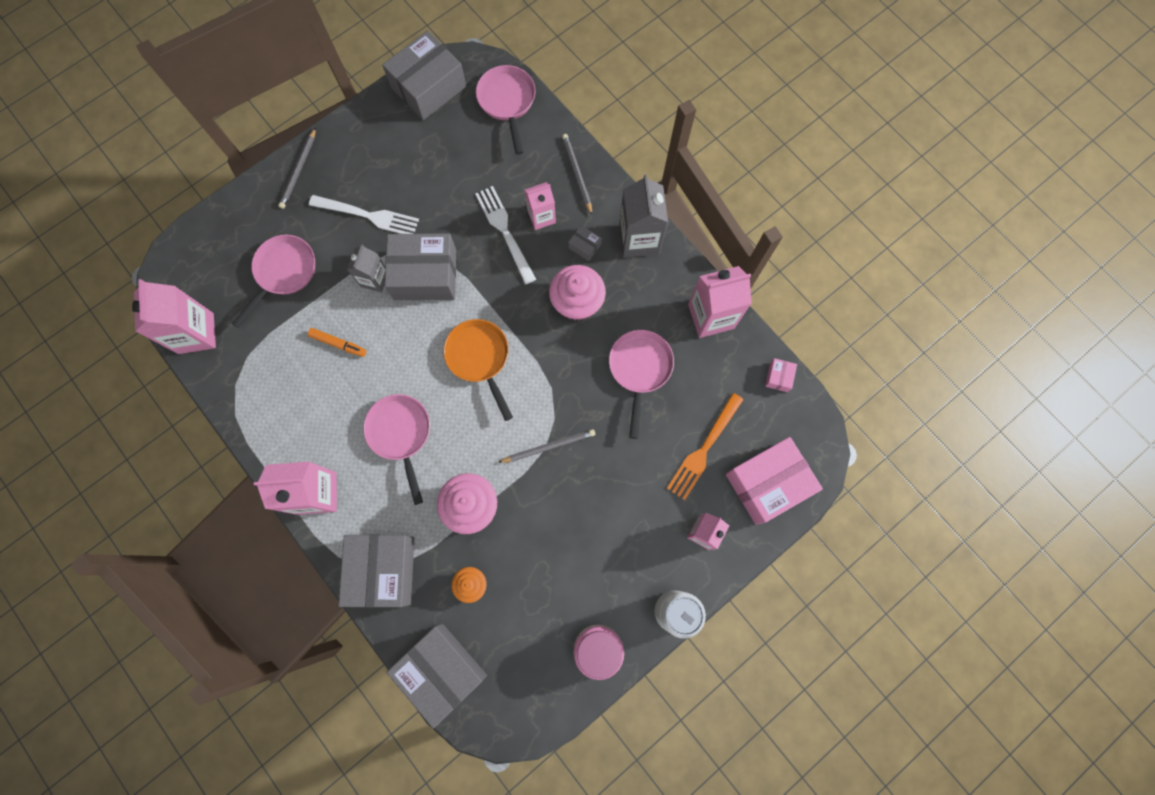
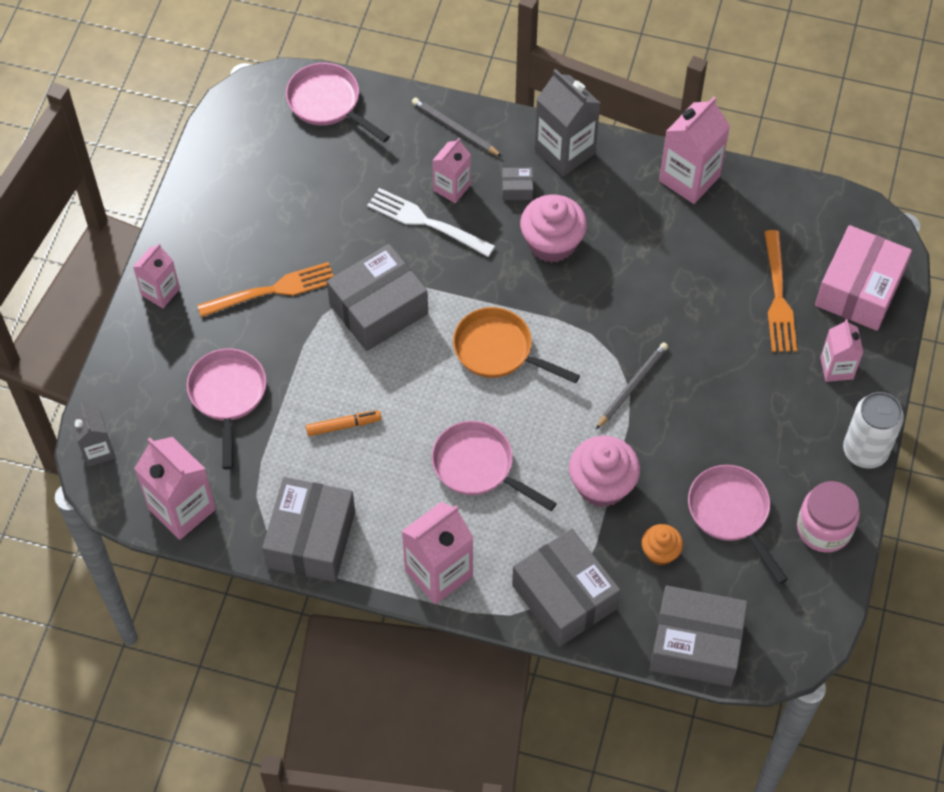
camera: 35 degrees left, 15 degrees down
grey pencil [278,128,316,209] -> pink carton [133,244,180,308]
white fork [309,195,419,234] -> orange fork [197,262,334,317]
grey carton [347,244,386,293] -> grey carton moved to [70,403,116,467]
grey box [382,31,466,120] -> grey box moved to [262,477,355,582]
pink pan [609,330,674,439] -> pink pan moved to [688,465,788,584]
pink box [765,358,797,392] -> none

